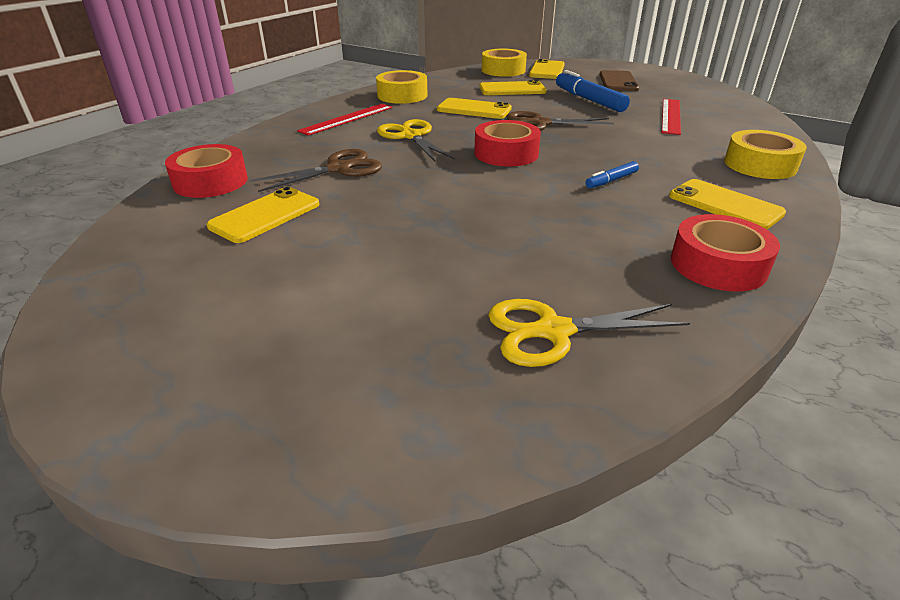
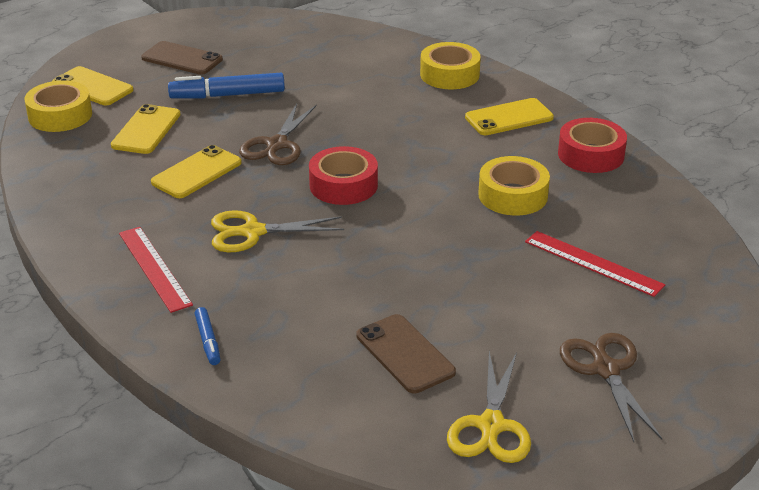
camera: 70 degrees left, 0 degrees up
red tape [165,144,248,198] -> none
yellow phone [207,187,320,243] -> brown phone [356,314,456,393]
brown scissors [250,149,382,192] -> brown scissors moved to [560,333,662,442]
yellow tape [376,70,427,104] -> yellow tape moved to [478,156,550,215]
yellow scissors [488,299,690,367] -> yellow scissors moved to [447,351,531,463]
blue marker [585,161,639,188] -> blue marker moved to [195,307,221,365]
red ruler [662,99,681,135] -> red ruler moved to [525,231,665,297]

